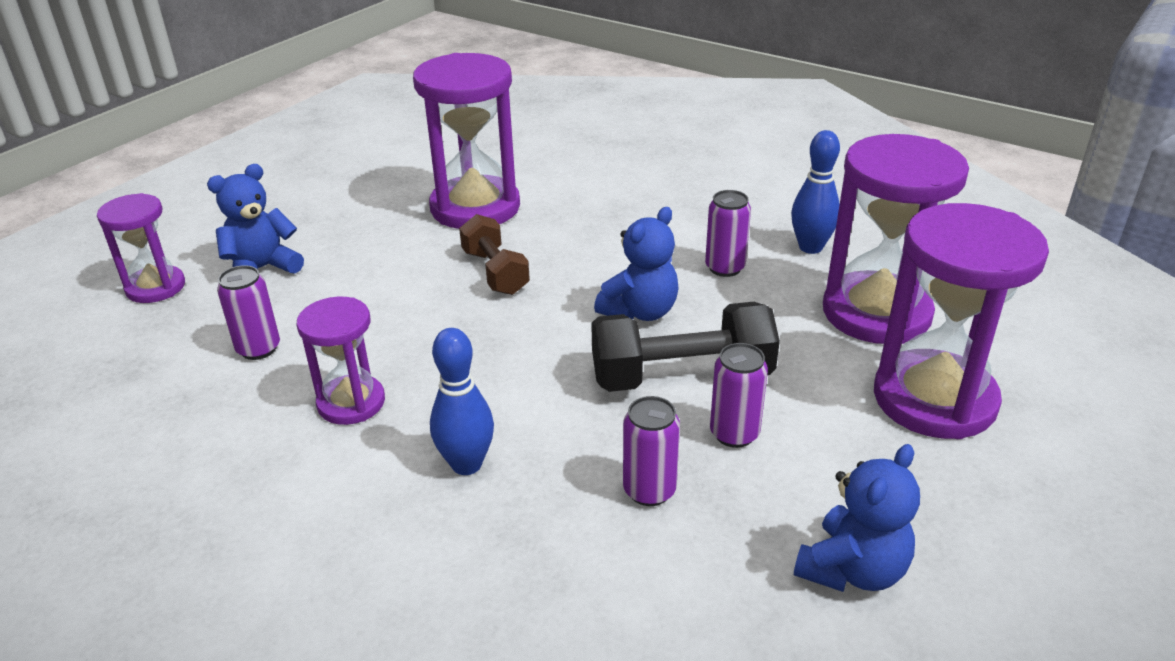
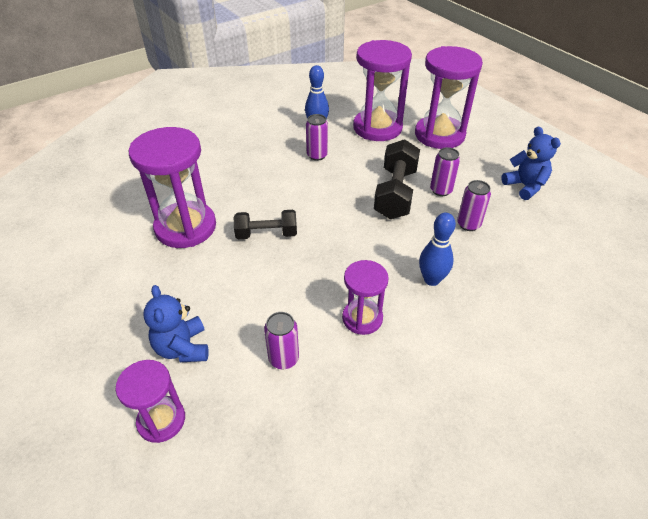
camera: 70 degrees left, 10 degrees up
brown dumbbell [459,214,530,295] -> black dumbbell [234,210,297,239]
blue teddy bear [594,207,679,321] -> none

